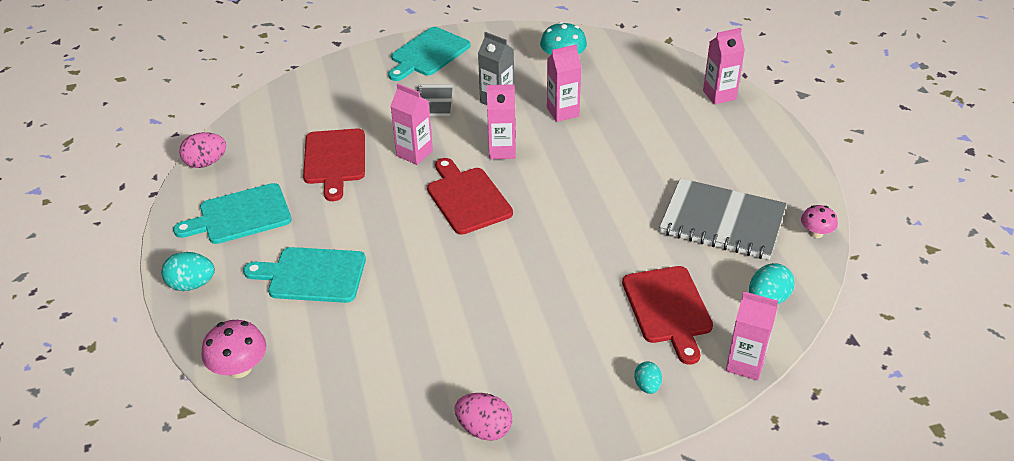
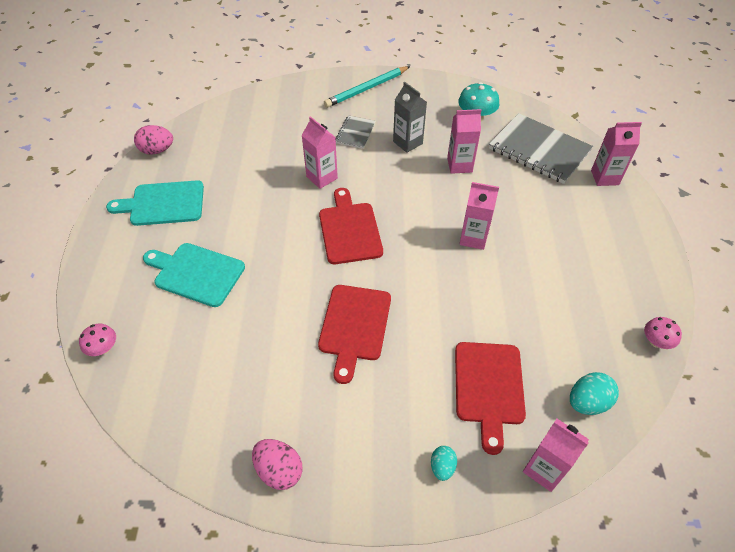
camera: 15 degrees right, 10 degrees up
turquoise egg [161,252,215,291] -> none
pink mushroom [202,320,267,378] -> pink mushroom [79,324,116,356], size x0.64
red cutting board [303,128,365,201] -> red cutting board moved to [318,285,391,384]
turquoise cutting board [388,27,471,81] -> turquoise pencil [324,66,410,108]
pink carton [487,84,516,159] -> pink carton moved to [460,182,499,250]
grey notebook [659,178,787,260] -> grey notebook moved to [489,113,593,184]

